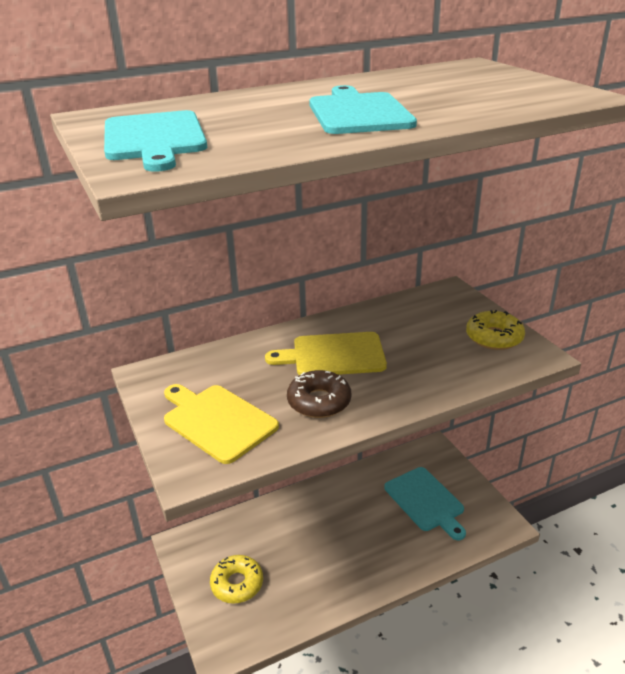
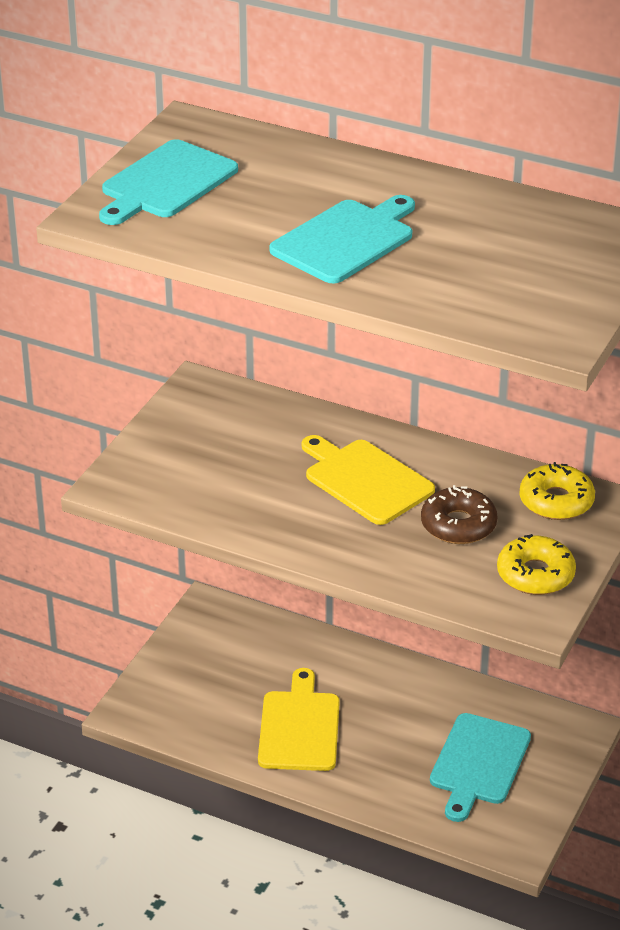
camera: 50 degrees right, 5 degrees up
yellow cutting board [164,384,279,464] -> yellow cutting board moved to [258,668,340,771]
yellow donut [210,555,263,604] -> yellow donut moved to [519,462,595,520]
brown donut [287,370,351,418] -> brown donut moved to [421,485,497,544]

